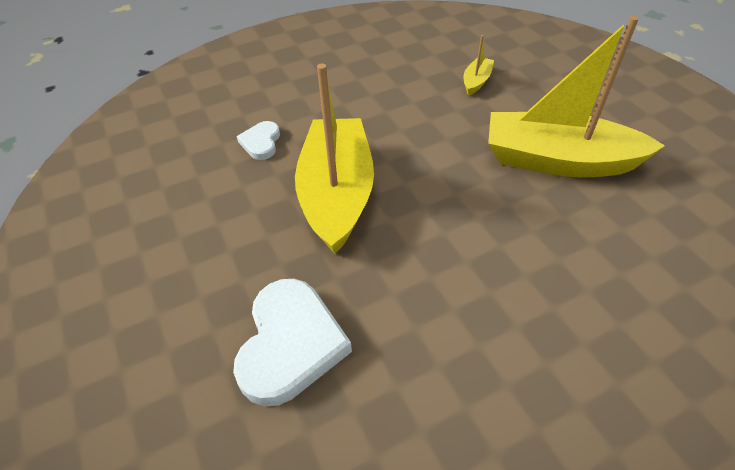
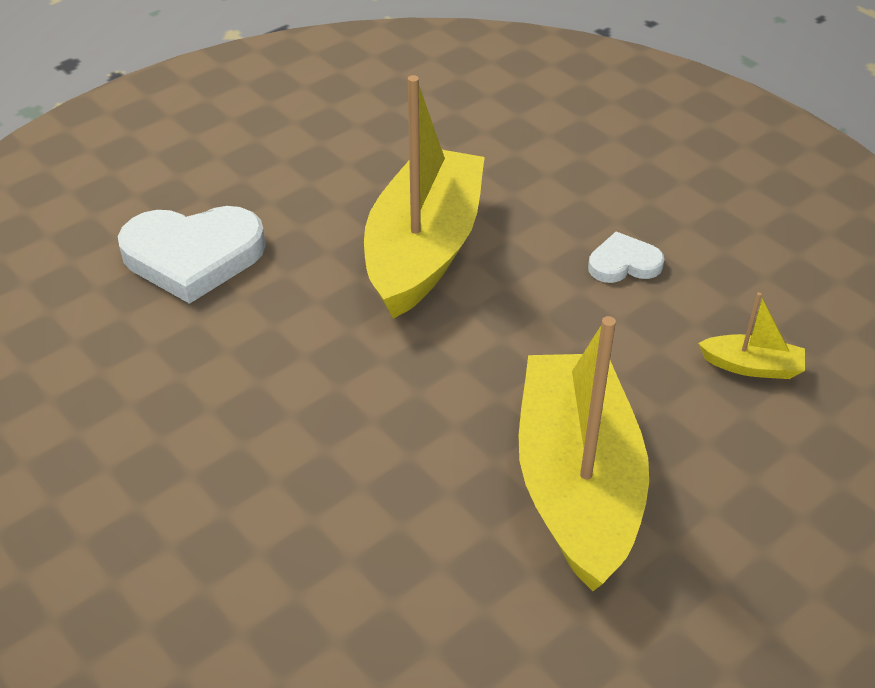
camera: 75 degrees right, 5 degrees down
white heart [237,121,280,160] -> white heart moved to [588,232,664,283]
yellow boat [295,63,374,254] -> yellow boat turned 60 degrees counterclockwise [364,75,485,319]

